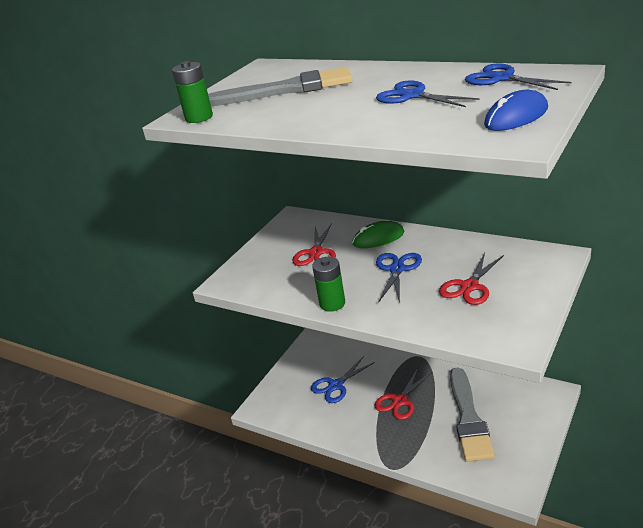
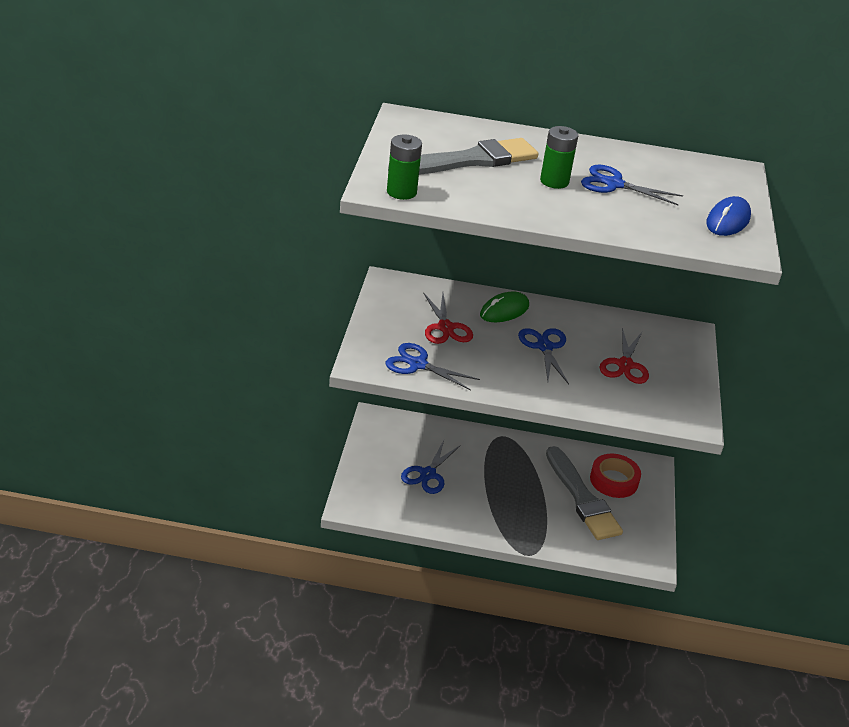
camera: 30 degrees left, 5 degrees up
green battery [312,257,345,312] -> green battery moved to [540,126,578,189]
red scissors [374,368,432,420] -> none
blue scissors [465,64,572,90] -> blue scissors moved to [386,343,480,391]
none -> red tape [590,454,641,498]

